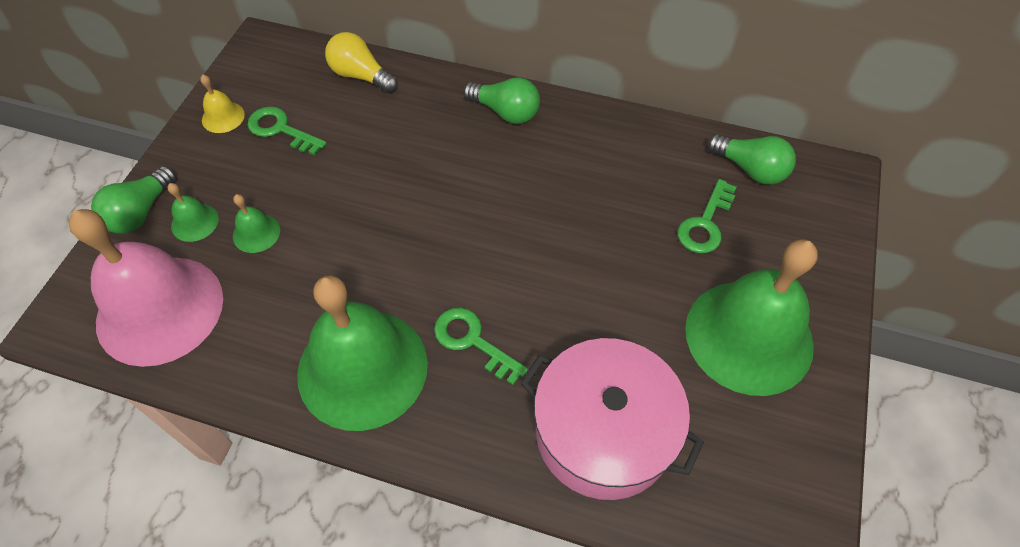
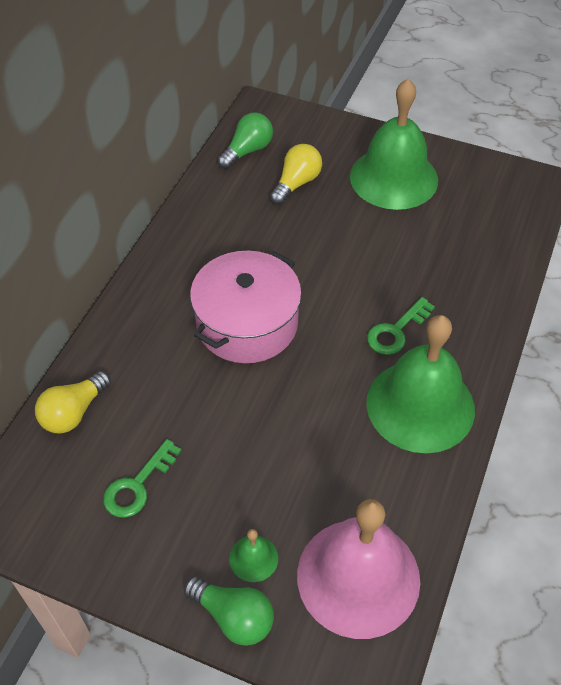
camera: 85 degrees left, 5 degrees down
yellow bell [200,74,245,133] -> none
green bell [233,194,280,253] -> none
green light bulb [463,77,540,124] -> none
pink pot [521,338,704,500] -> pink pot moved to [190,251,302,363]
green key [678,179,736,253] -> yellow light bulb [270,144,322,205]

